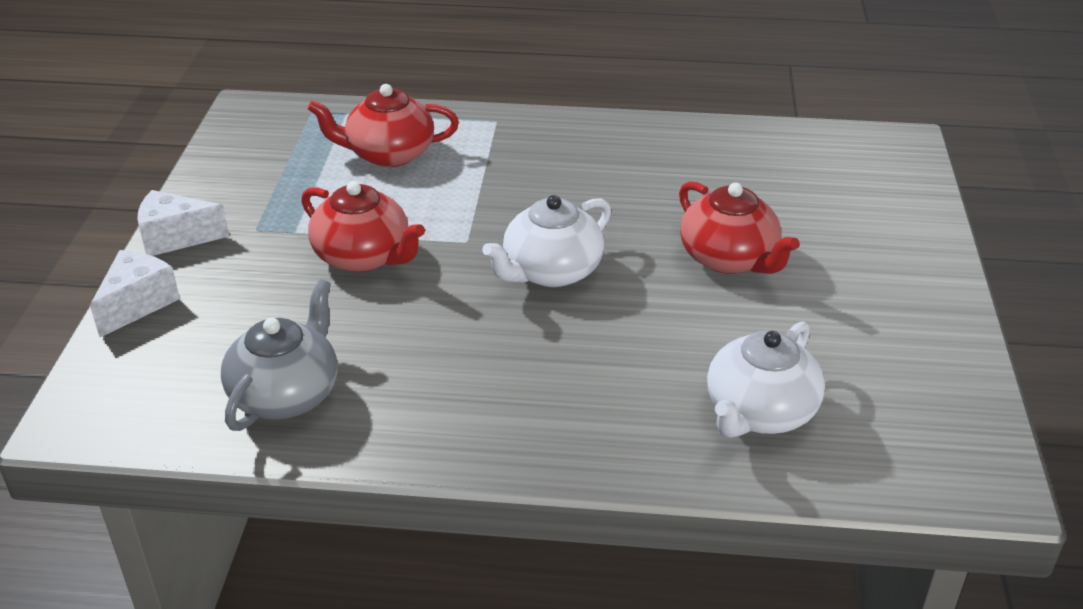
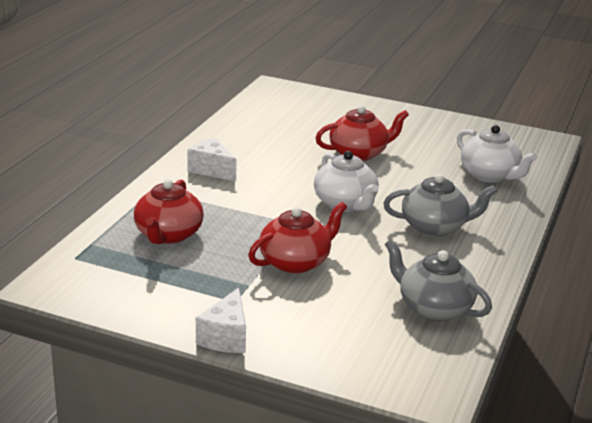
camera: 75 degrees left, 10 degrees down
white cheese [90,250,180,337] -> white cheese moved to [187,138,237,181]
none -> grey teapot [384,174,497,236]

